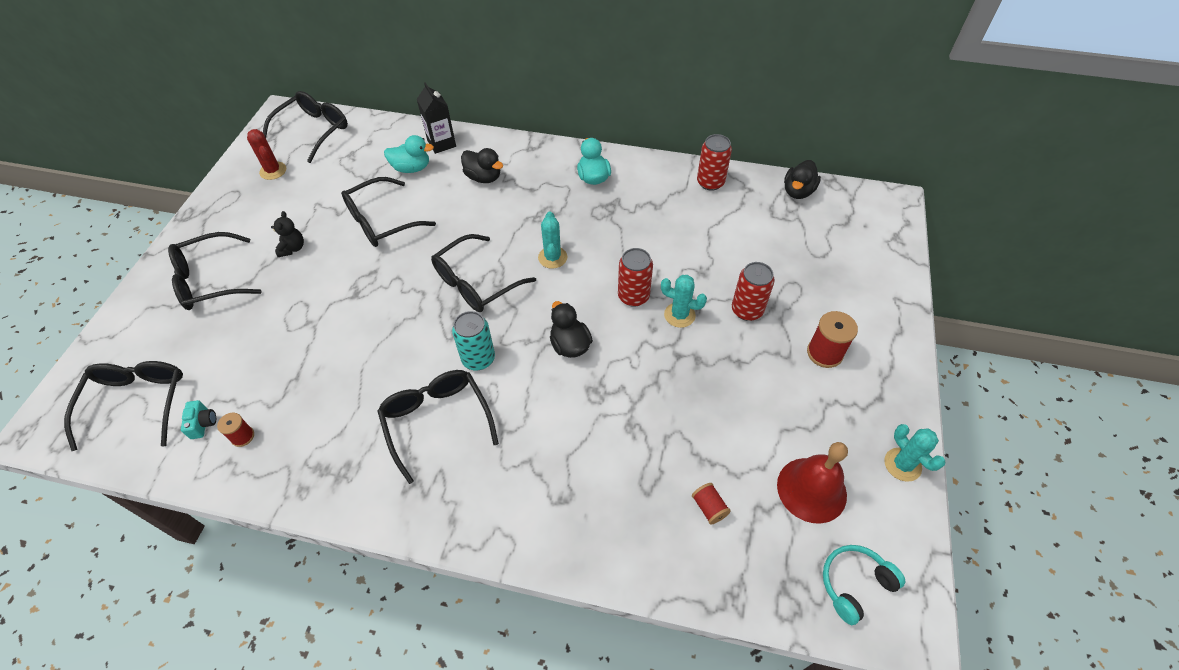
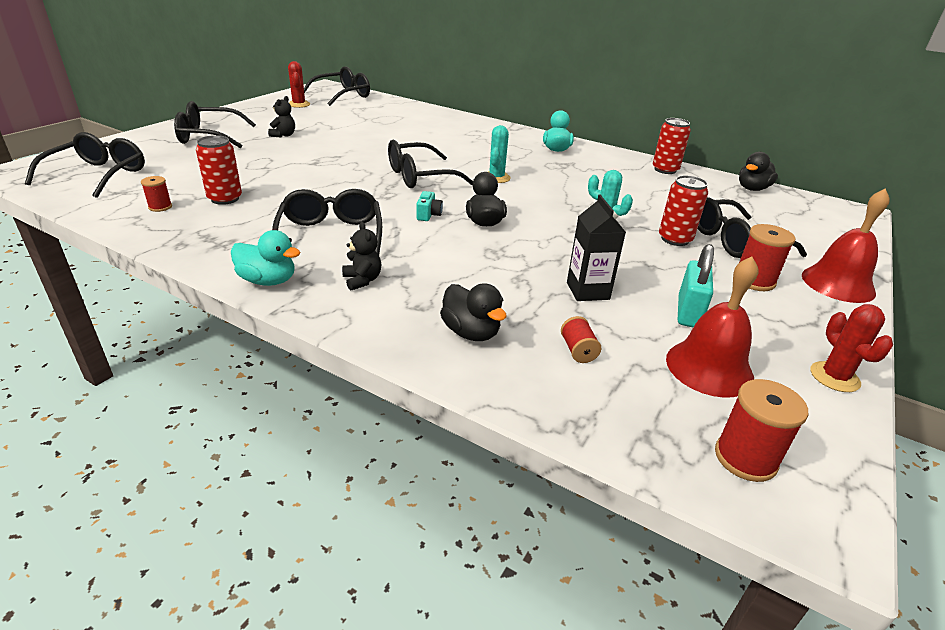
camera: 15 degrees right, 20 degrees down
turquoise camera [181,400,216,439] -> turquoise camera moved to [417,191,443,221]
black glasses [341,177,436,247] -> black glasses moved to [697,197,807,258]
turquoise duck [384,135,434,173] -> turquoise duck moved to [231,230,301,286]
black carton [417,82,456,154] -> black carton moved to [567,195,626,301]
turquoise can [452,311,495,370] -> none
black duck [461,148,503,183] -> black duck moved to [440,283,507,341]
red can [618,248,653,307] -> red can moved to [196,135,242,205]
turquoise headphones [823,545,905,625] -> red spool [715,379,808,482]
turquoise cactus [884,424,946,482] -> red cactus [810,304,893,392]
none -> black teddy bear [342,222,381,291]
none -> turquoise padlock [678,244,714,327]
none -> red bell [802,188,890,303]

